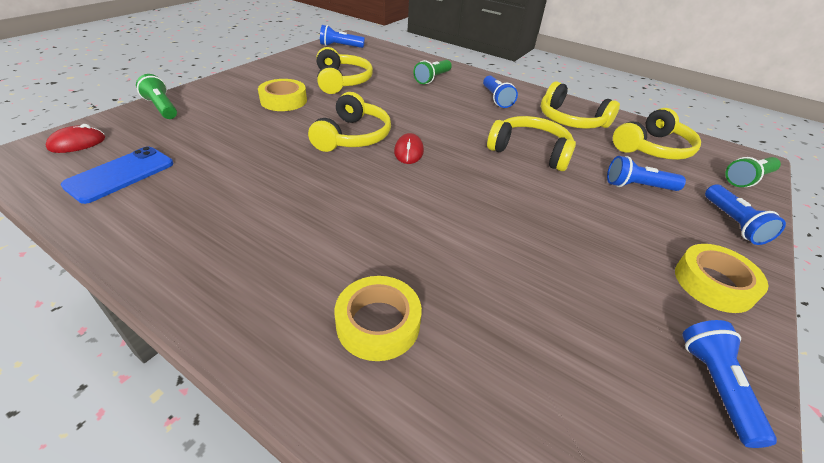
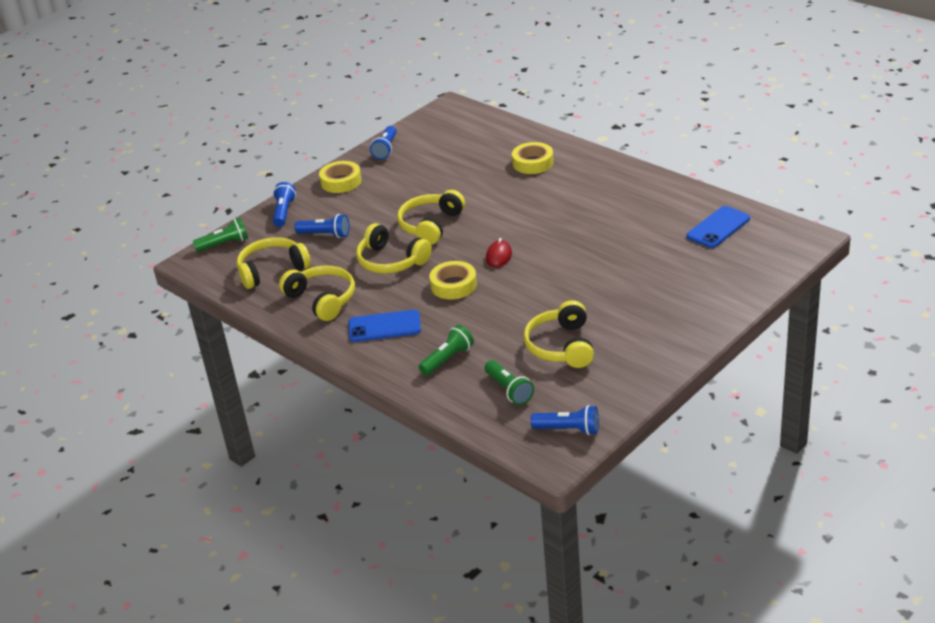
camera: 165 degrees left, 5 degrees down
red mouse [46,124,105,153] -> none
green flashlight [136,74,177,119] -> green flashlight moved to [484,360,534,405]
yellow tape [258,79,307,111] -> yellow tape moved to [429,261,477,300]
yellow headphones [308,92,391,152] -> yellow headphones moved to [397,190,465,245]
blue flashlight [483,75,518,108] -> blue phone [349,310,421,342]

